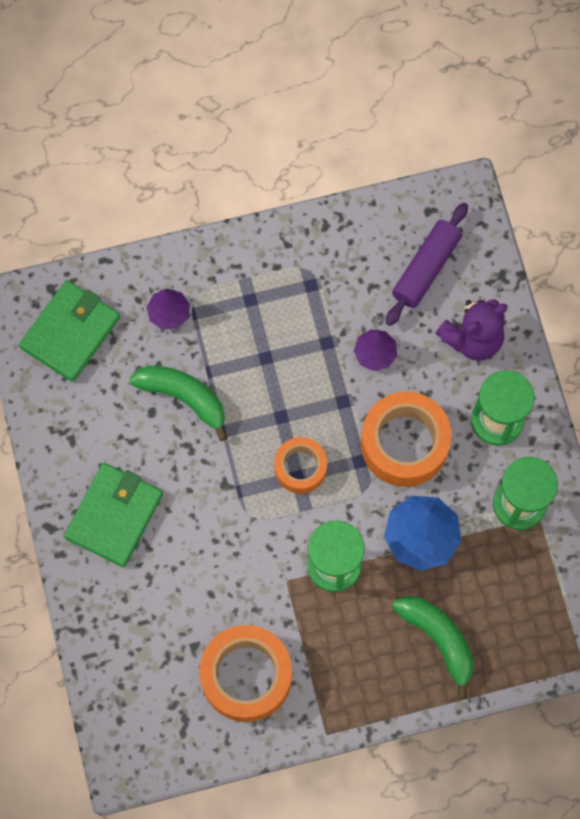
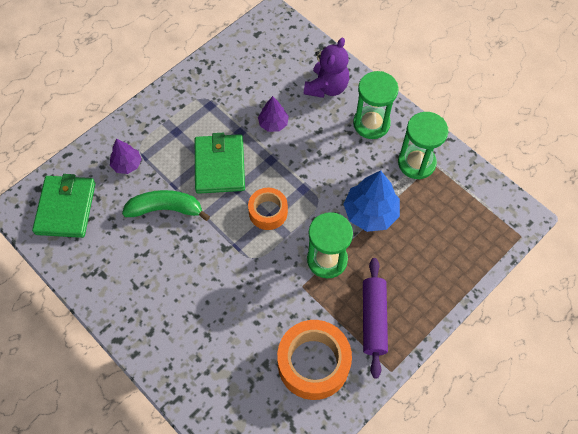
camera: 30 degrees left, 10 degrees down
green wallet [64,463,163,567] -> green wallet moved to [195,133,245,194]
orange tape [361,391,452,487] -> none
purple rolling pin [386,203,468,326] -> purple rolling pin moved to [363,258,388,378]
green banana [392,596,474,699] -> none

